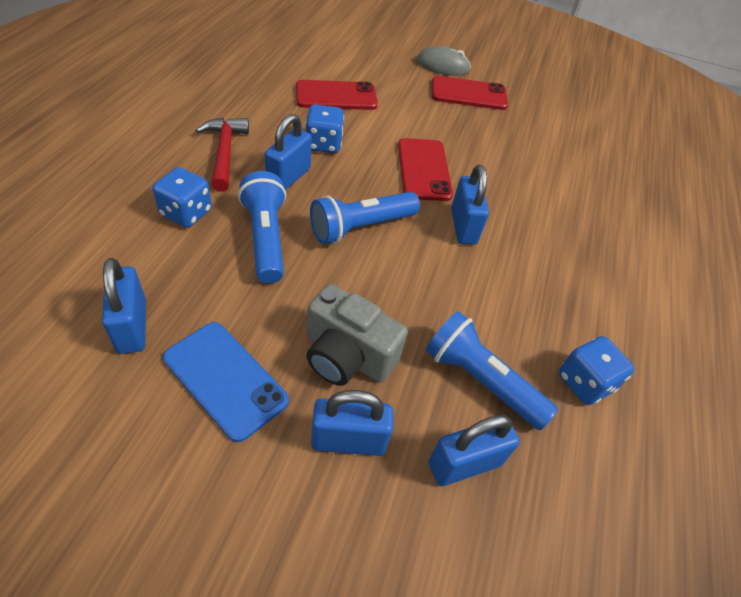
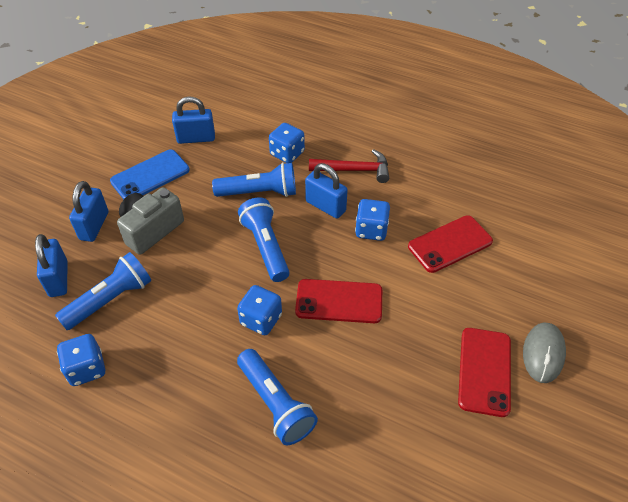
camera: 105 degrees right, 0 degrees up
red phone [296,80,378,110] -> red phone turned 60 degrees clockwise [408,215,493,273]
blue padlock [451,165,489,245] -> blue dice [237,285,282,335]
none -> blue flashlight [237,349,318,445]

